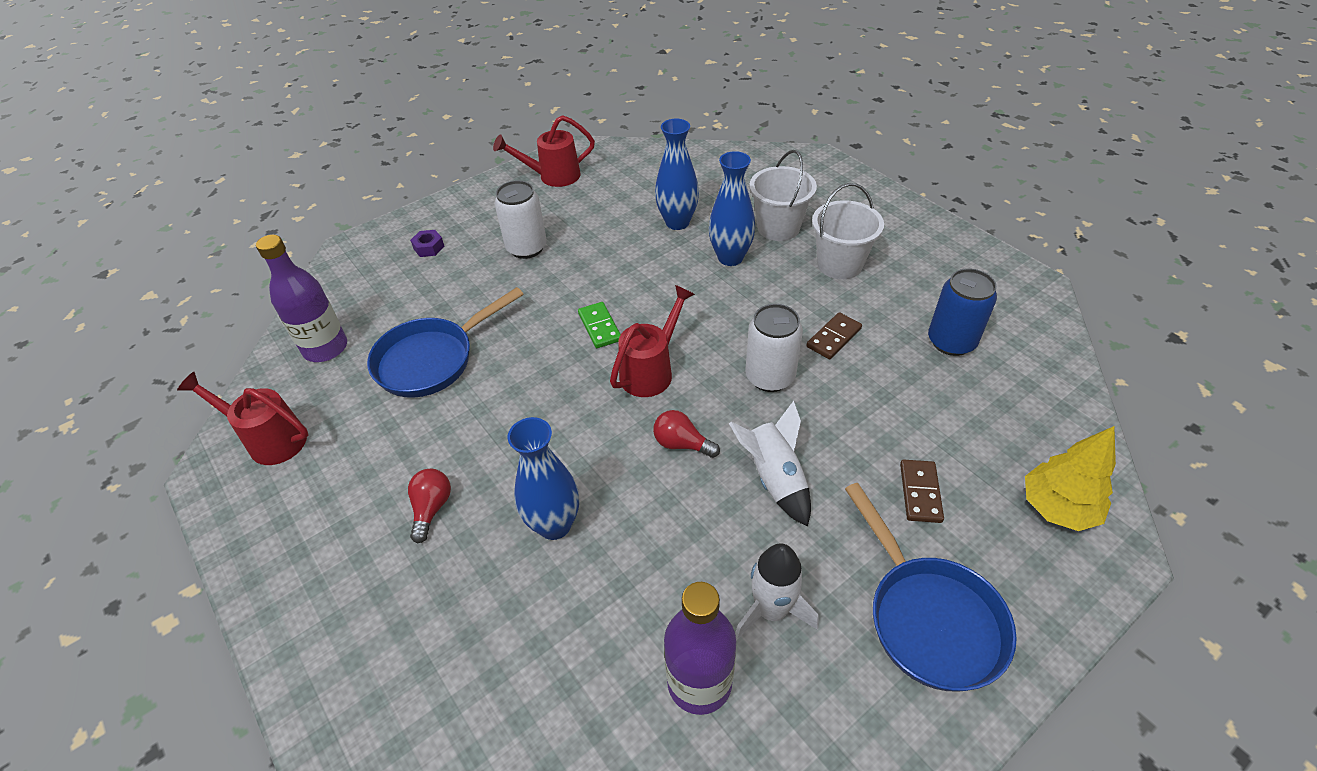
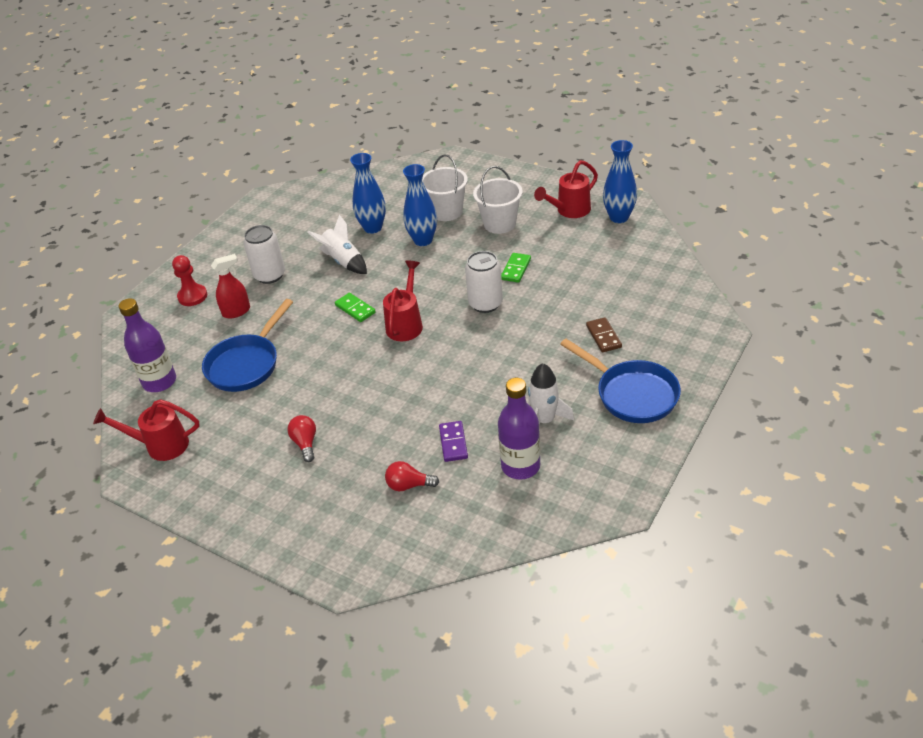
camera: 20 degrees left, 5 degrees down
purple nut [410,230,445,257] -> red pawn [172,255,207,306]
red watering can [493,115,595,187] -> red watering can moved to [534,160,598,218]
blue vase [508,417,579,540] -> blue vase moved to [603,140,637,223]
red light bulb [653,410,720,458] -> red light bulb moved to [385,461,439,491]
white rocket [729,401,811,527] -> white rocket moved to [307,214,367,274]
brown domino [807,312,862,359] -> green domino [501,253,531,283]
blue can [928,268,997,356] -> none
yellow tree [1025,426,1116,531] -> none
none -> red spray bottle [211,254,250,318]
none -> purple domino [439,421,468,462]

